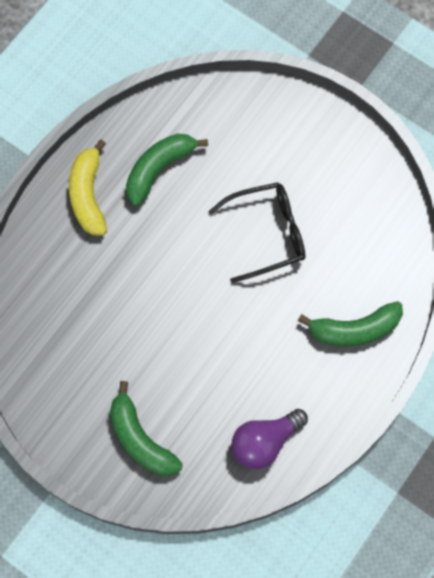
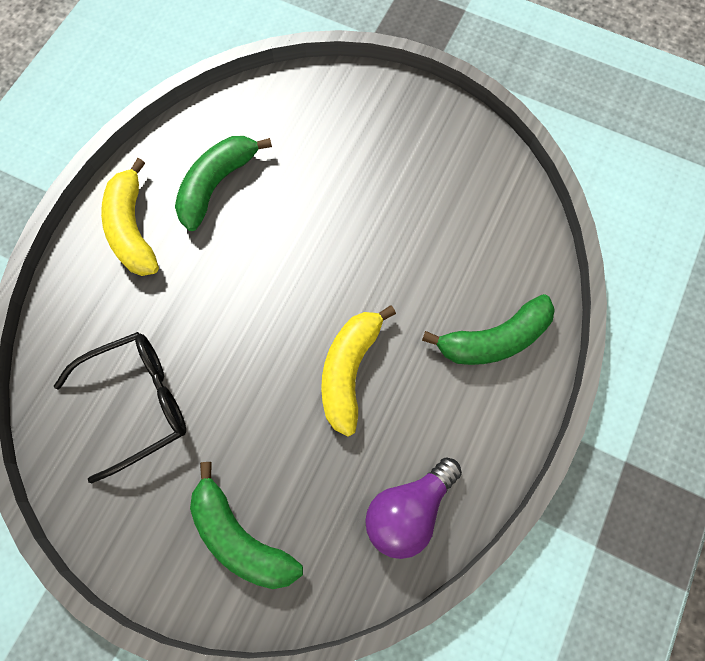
camera: 10 degrees left, 0 degrees up
black glasses [208,182,305,283] -> black glasses moved to [54,332,186,483]
none -> yellow banana [321,305,396,437]

